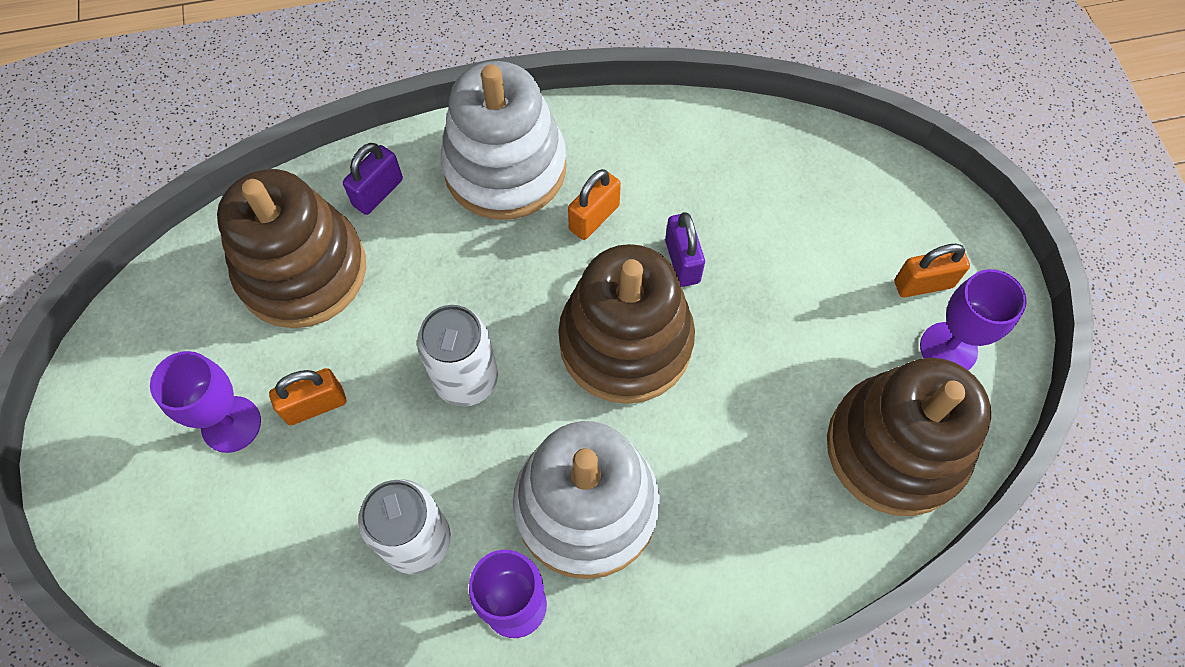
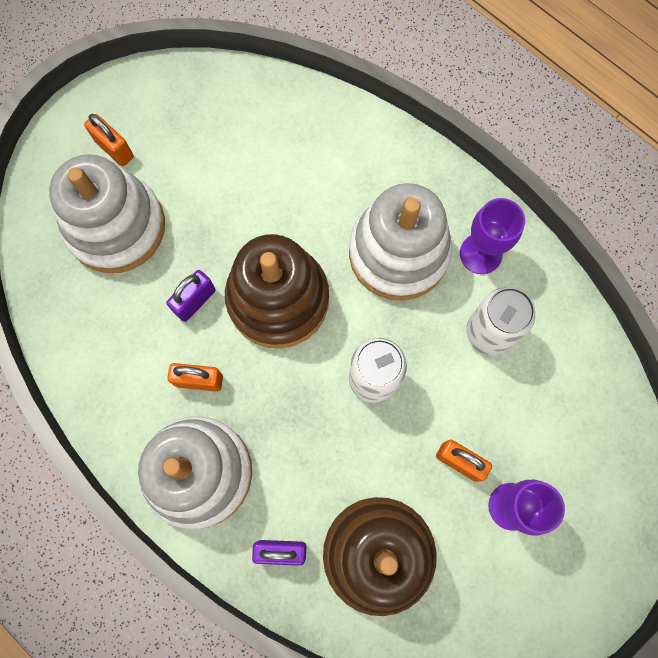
camera: 125 degrees left, 10 degrees up
brown stacking toy [827,358,991,516] -> none
purple goblet [920,269,1027,370] -> none
none -> white stacking toy [49,154,165,273]

